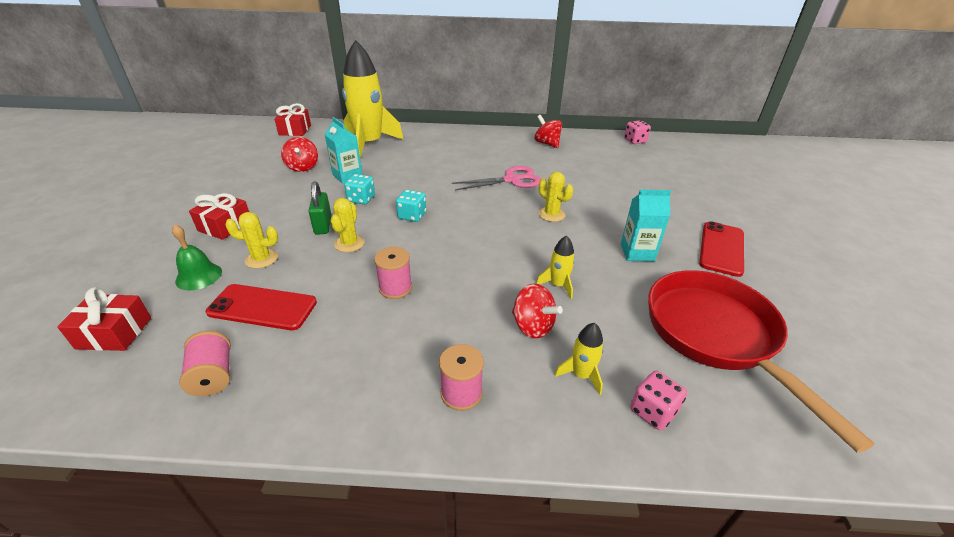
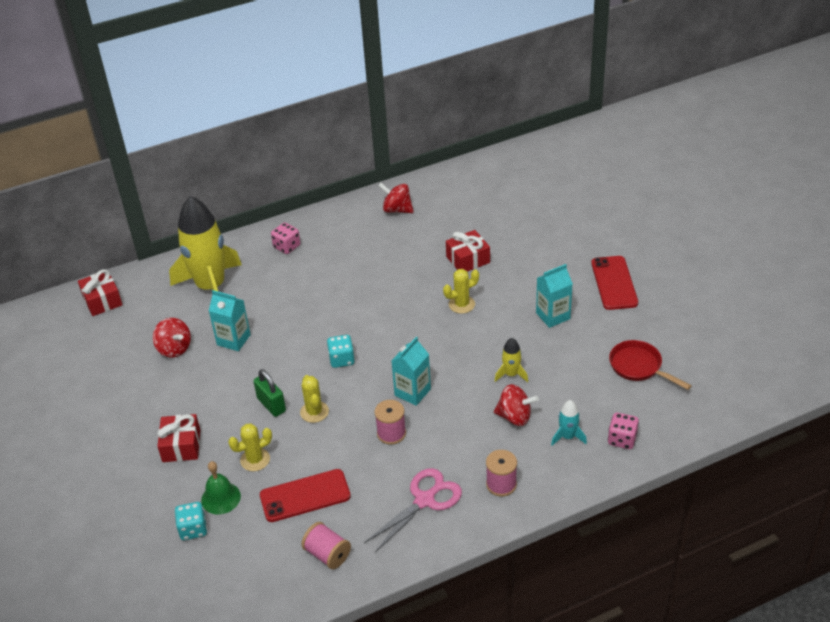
camera: 25 degrees left, 5 degrees up
red gift [57,287,151,351] -> red gift moved to [446,230,490,272]
turquoise dice [344,174,375,205] -> turquoise dice moved to [175,502,207,540]
pink scissors [452,166,541,190] -> pink scissors moved to [364,468,462,553]
yellow cactus [538,172,573,222] -> yellow cactus turned 45 degrees counterclockwise [443,269,479,314]
yellow rocket [555,323,604,395] -> turquoise rocket [551,400,587,446]
pink dice [624,120,651,144] -> pink dice moved to [271,223,300,254]
red pan [648,270,875,453] -> red pan [609,340,692,390], size x0.53
none -> turquoise carton [392,337,431,406]

